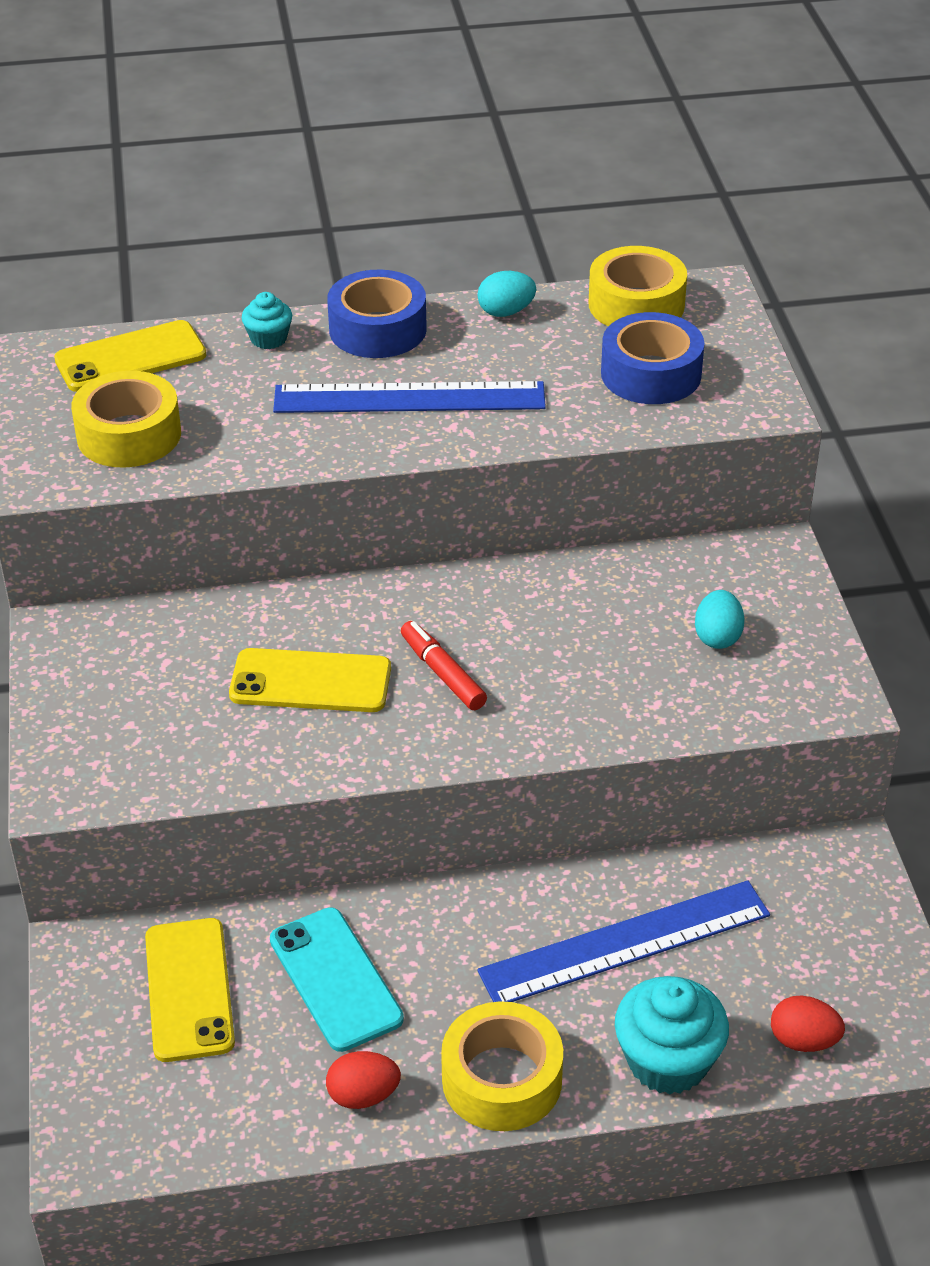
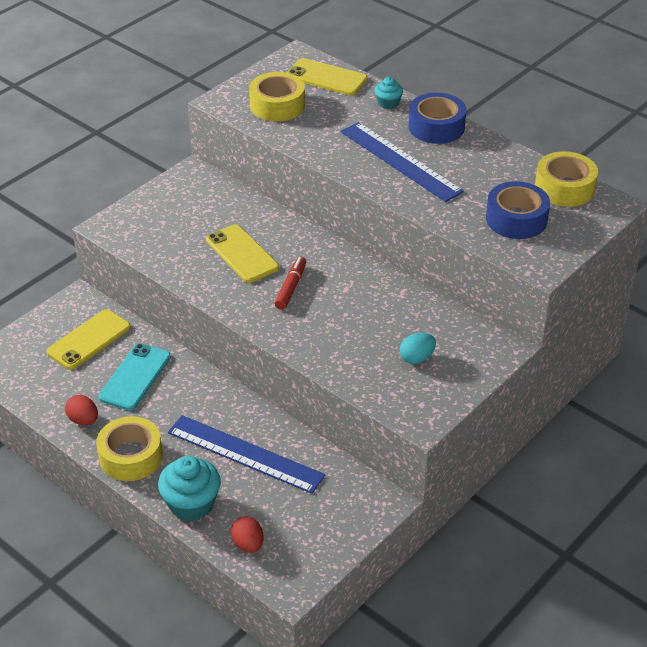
camera: 50 degrees right, 0 degrees up
turquoise egg [477,271,536,317] -> none

